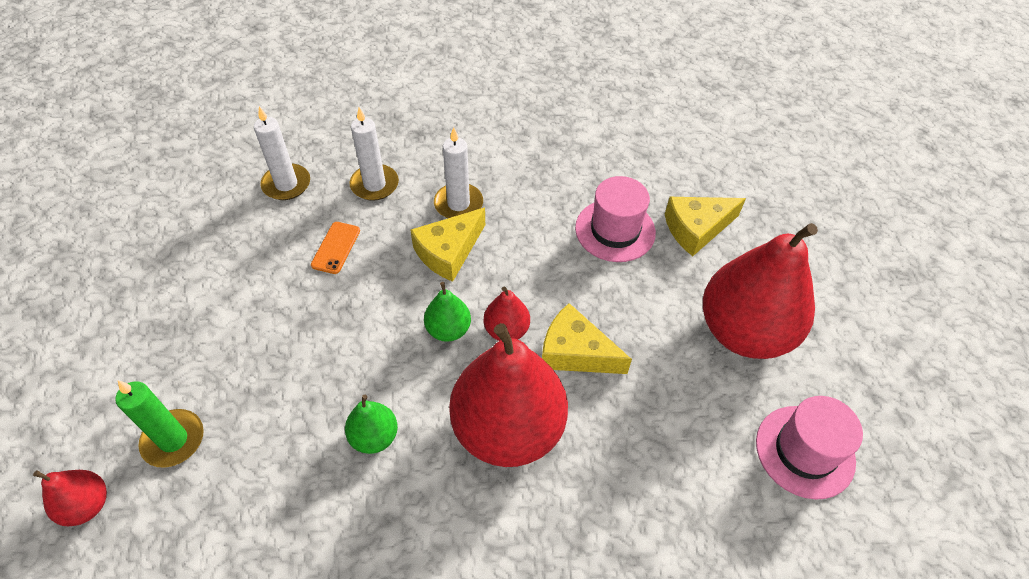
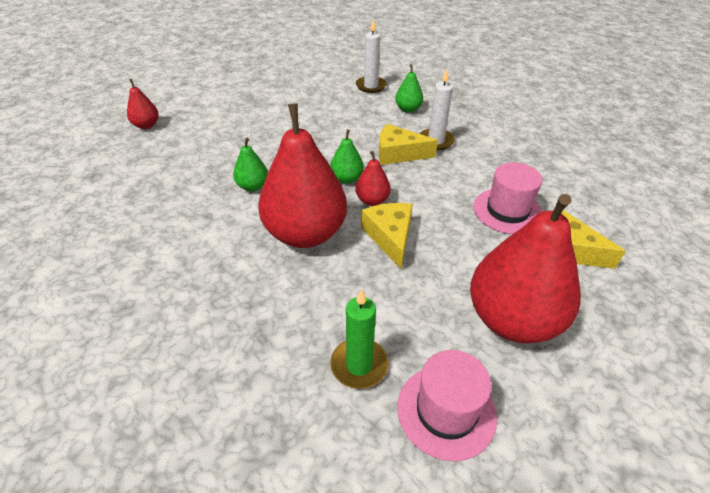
camera: 55 degrees right, 10 degrees down
green candle [115,380,204,468] -> green candle moved to [330,289,388,389]
orange phone [311,222,360,274] -> none
white candle [350,107,399,201] -> green pear [395,64,423,113]

